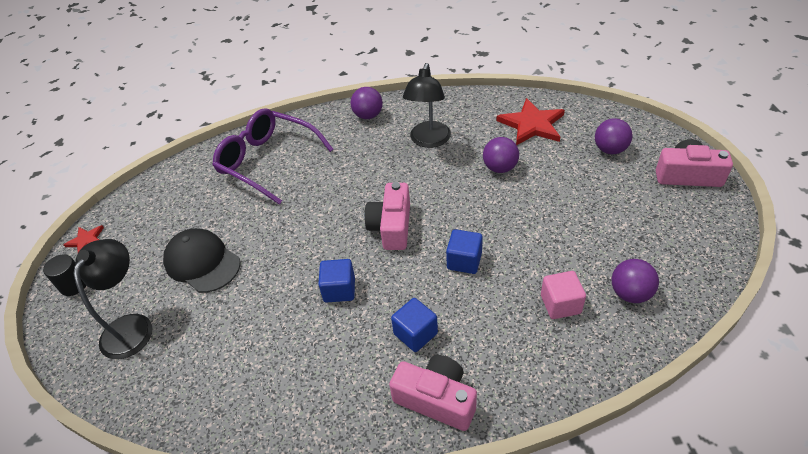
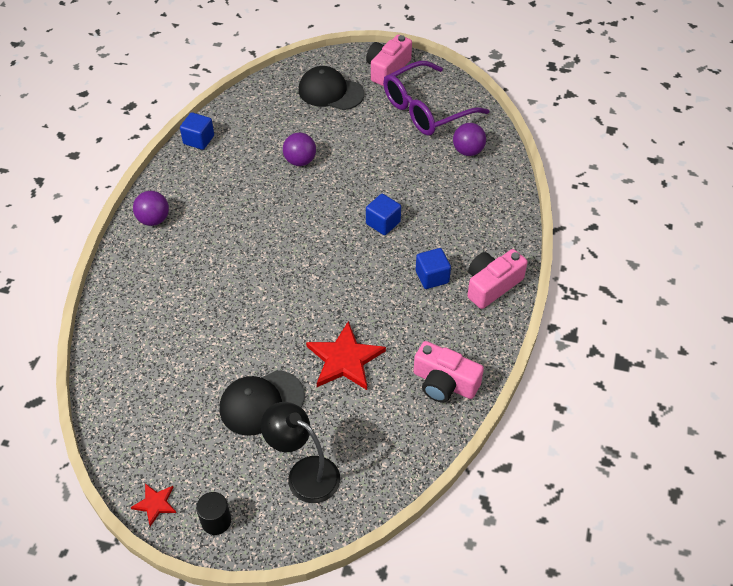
camera: 70 degrees left, 5 degrees up
purple glasses [213,108,334,205] -> purple glasses moved to [383,61,490,136]
blue cube [318,259,355,303] -> blue cube moved to [180,112,214,150]
pink camera [365,182,410,250] -> pink camera moved to [413,341,484,402]
black lamp [403,63,451,148] -> none
red star [496,98,565,145] -> red star moved to [306,321,386,390]
pink cube [541,271,586,319] -> none
purple ball [595,118,632,154] -> black cap [298,66,364,110]

